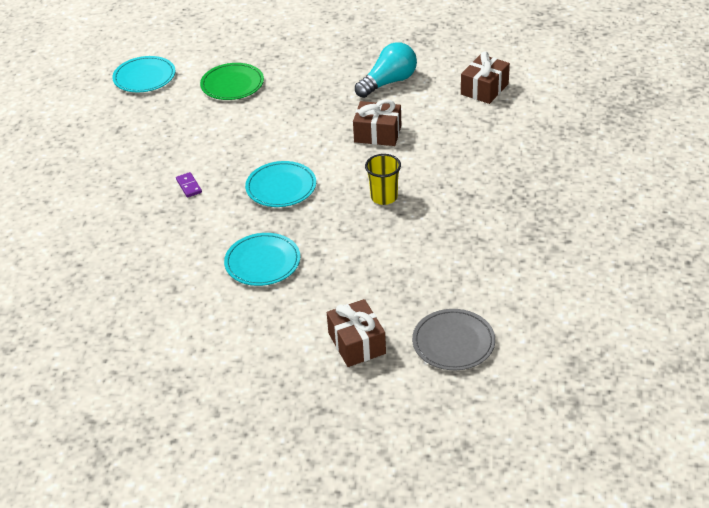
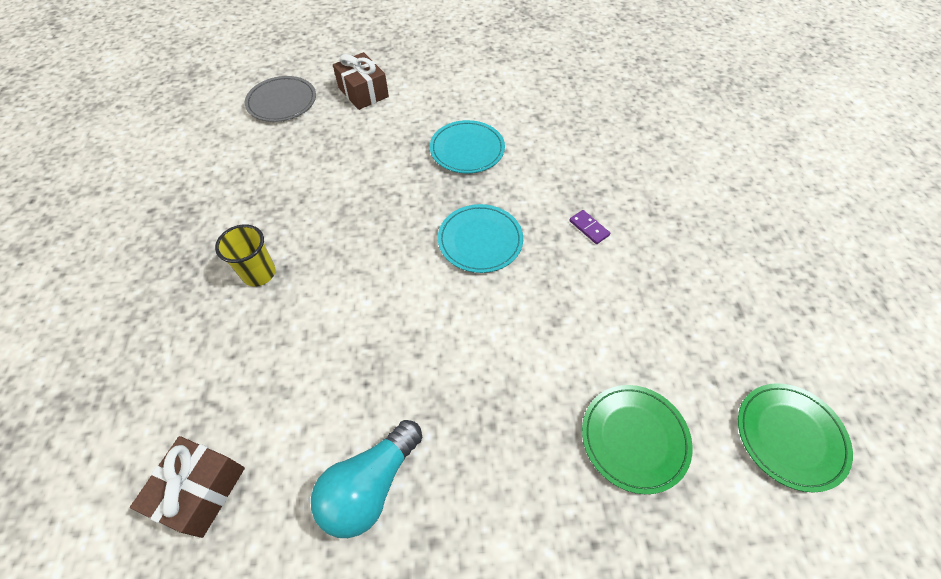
camera: 165 degrees right, 15 degrees up
turquoise plate [112,56,176,92] -> green plate [738,383,853,493]
brown gift [353,99,402,146] -> none
yellow cup [365,154,401,205] -> yellow cup moved to [215,225,275,286]

